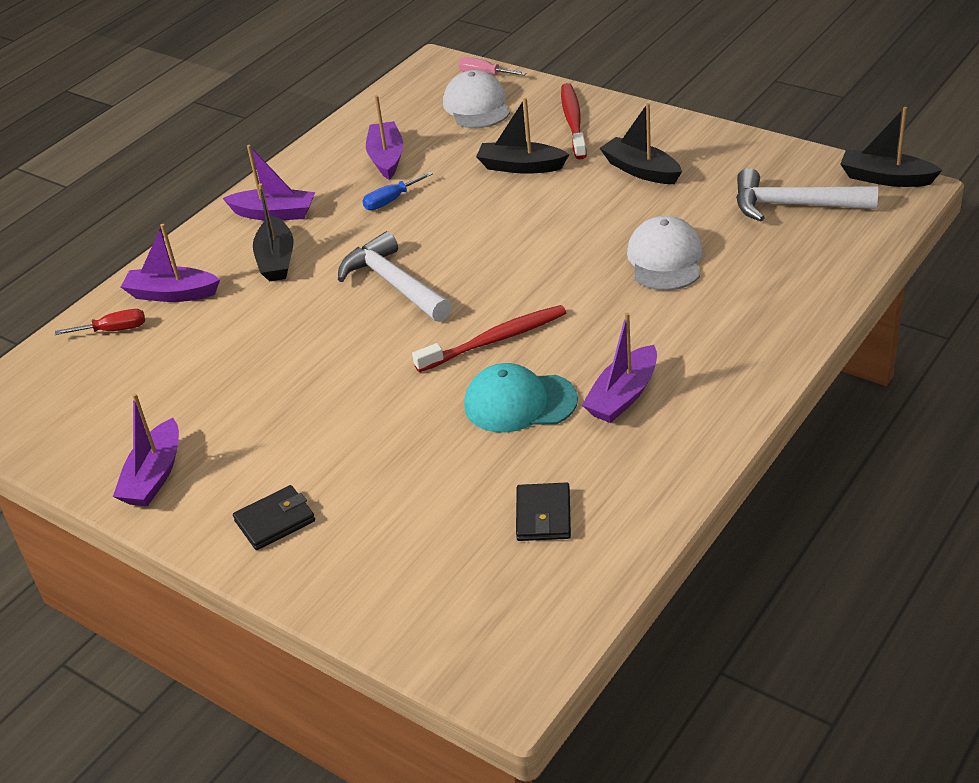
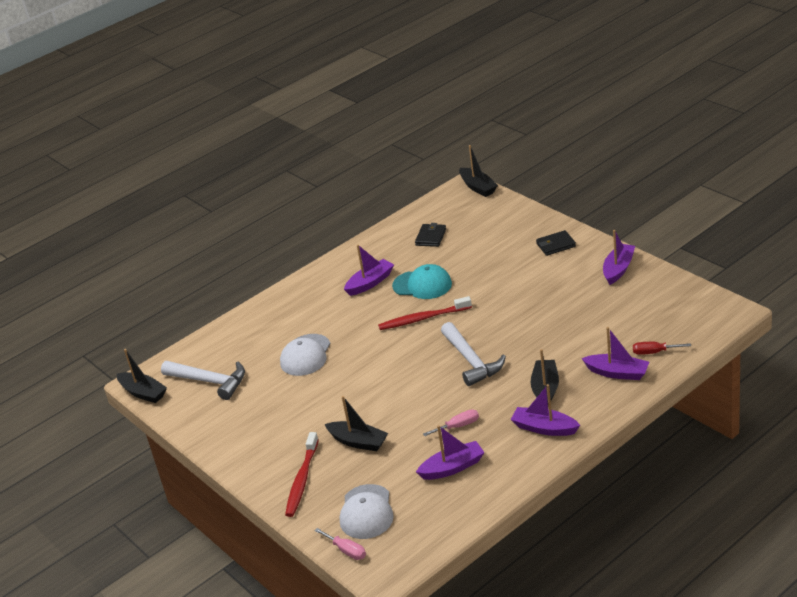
camera: 165 degrees left, 5 degrees down
blue screwdriver [362,172,433,210] -> pink screwdriver [423,409,479,436]
purple boat [366,95,403,180] -> purple boat turned 120 degrees counterclockwise [416,425,485,480]
black boat [600,103,682,184] -> black boat moved to [459,145,498,197]

